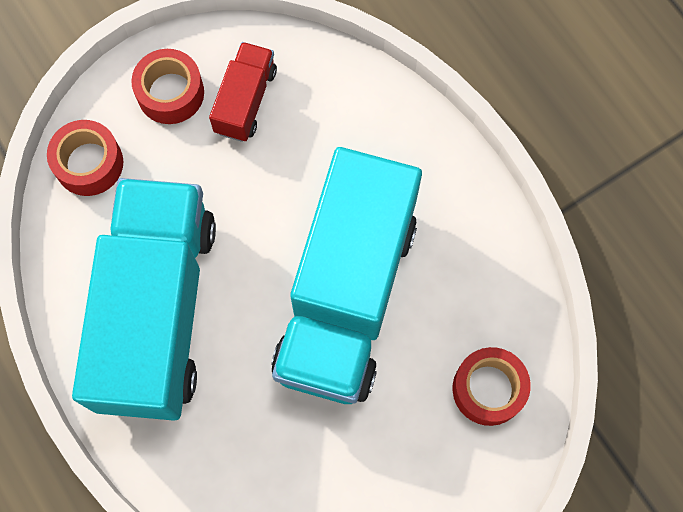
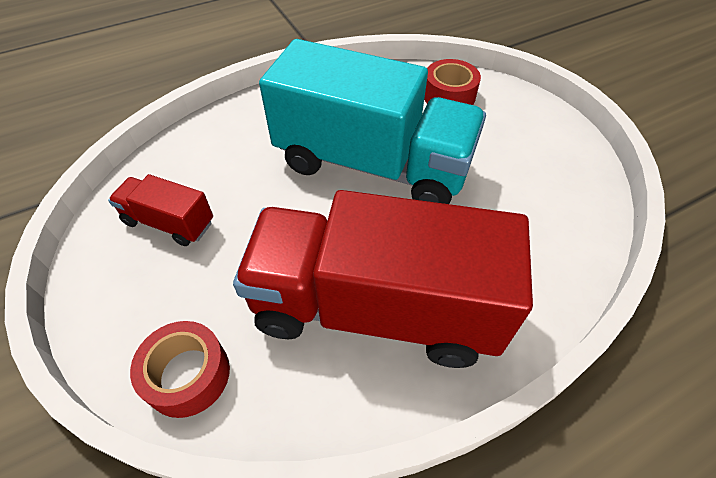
camera: 85 degrees left, 20 degrees down
turquoise truck [72,178,216,421] -> red truck [233,190,533,368]
red tape [131,49,204,124] -> none

